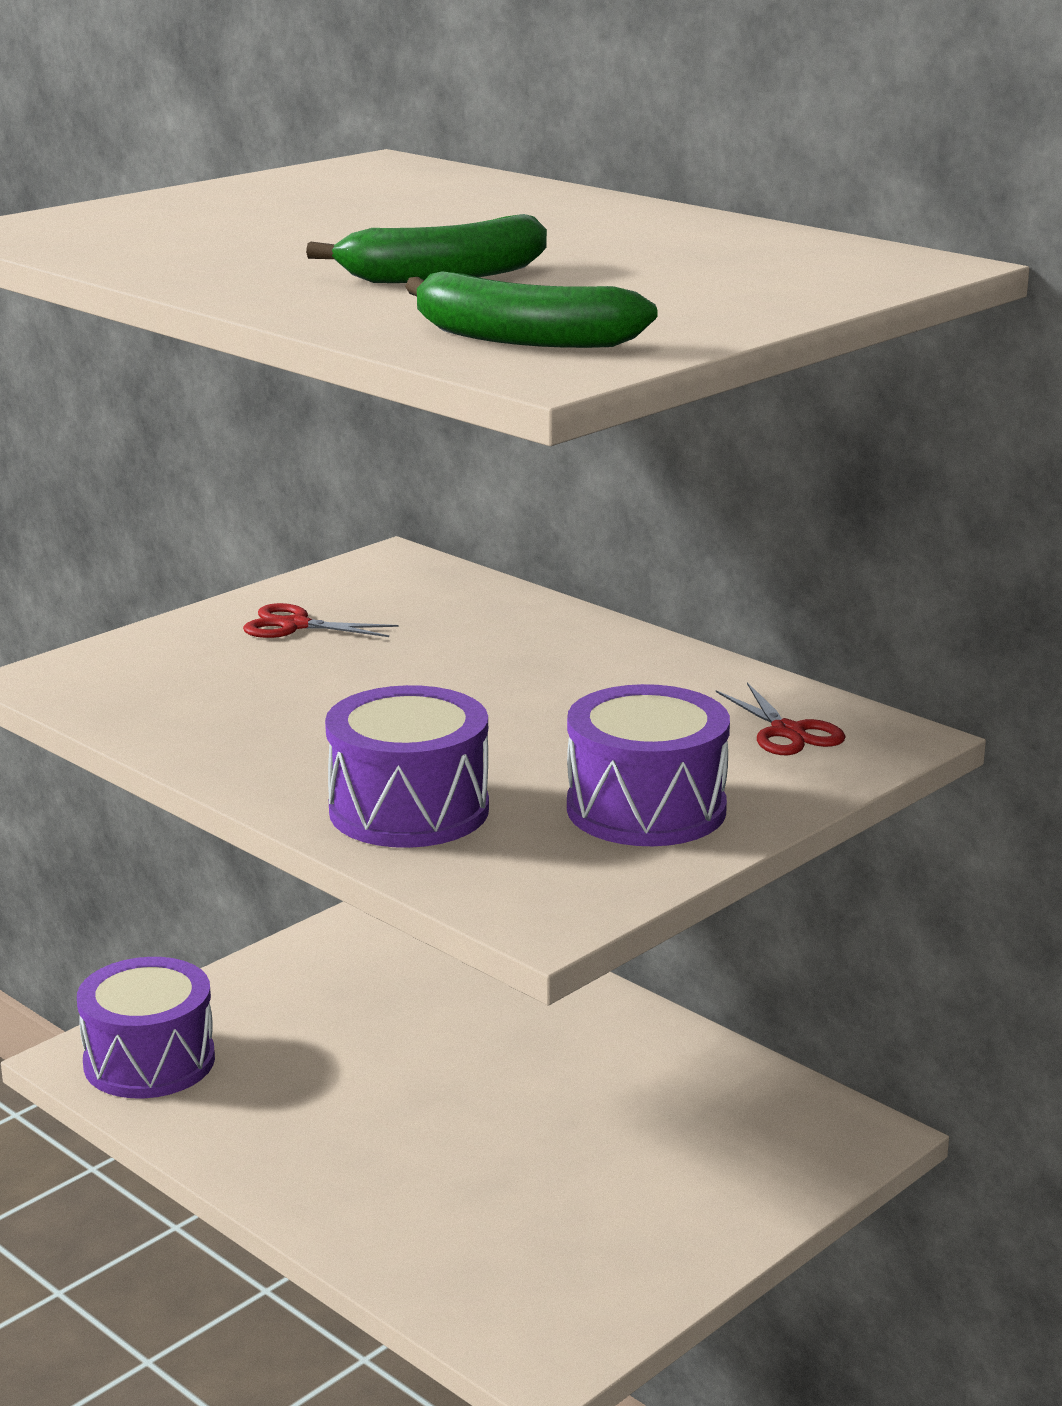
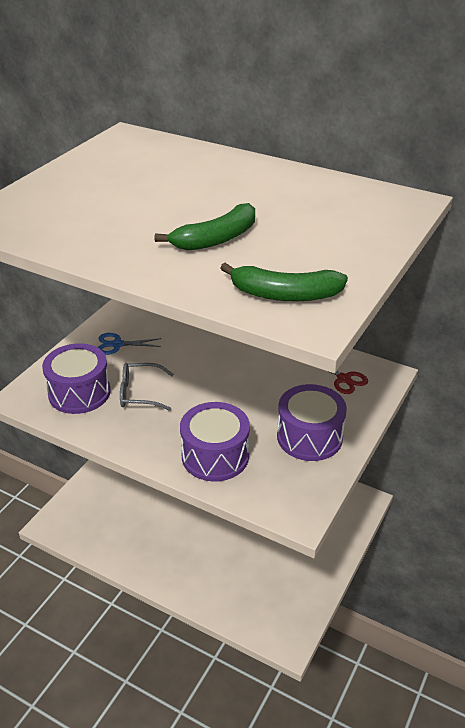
camera: 15 degrees left, 15 degrees up
purple drum [77,957,215,1098] -> purple drum moved to [42,343,111,414]
red scissors [243,603,399,638] -> blue scissors [98,333,162,355]
none -> grey glasses [120,363,174,411]

